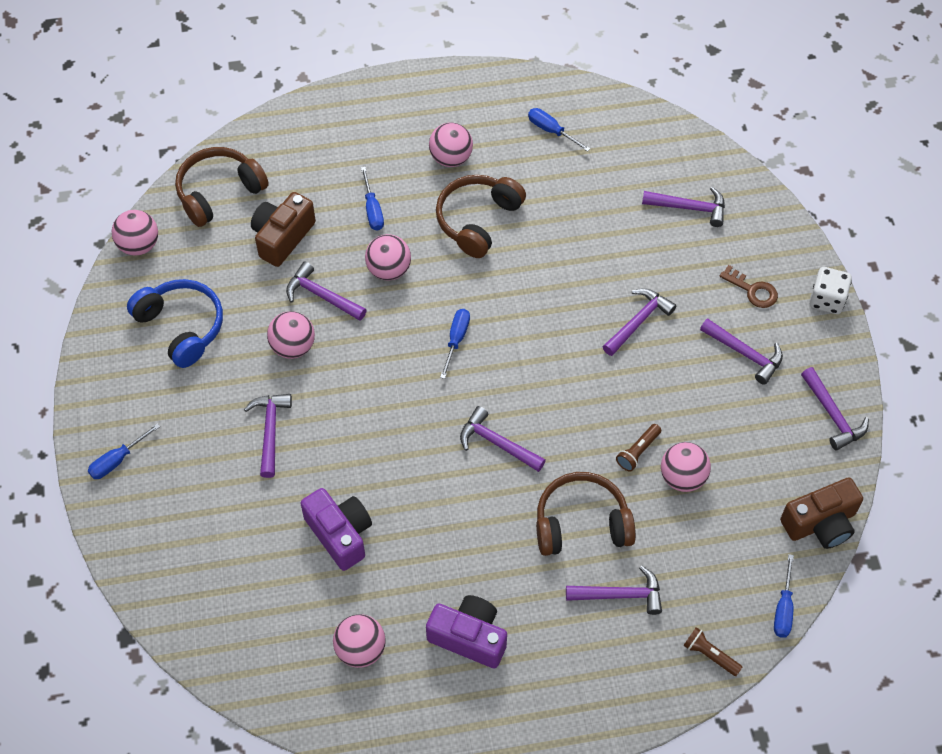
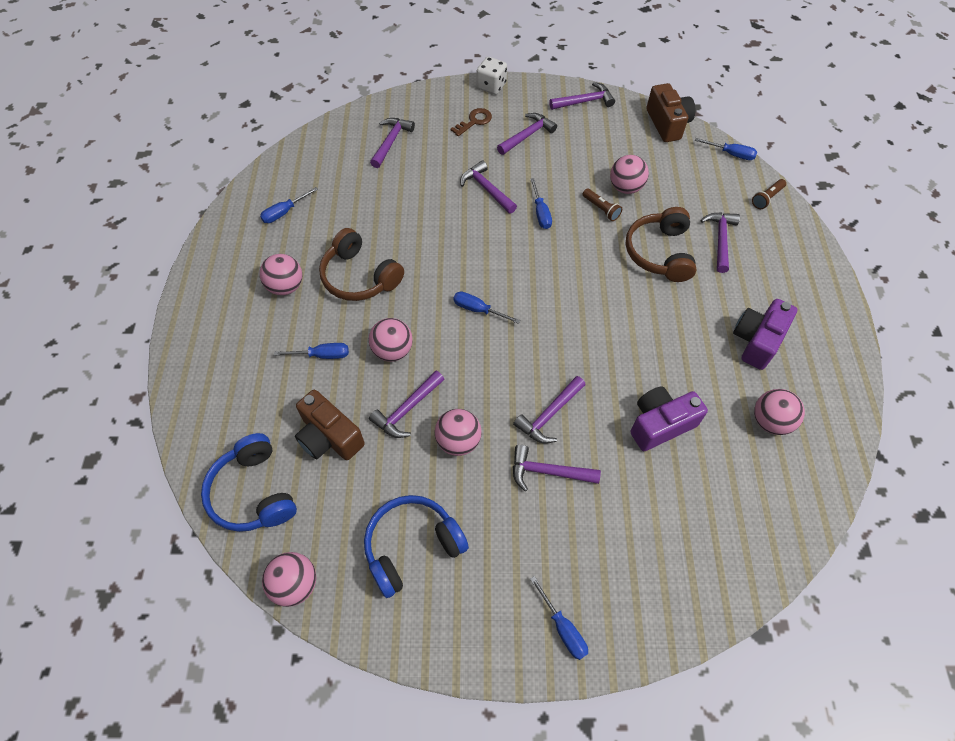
camera: 80 degrees left, 0 degrees up
brown headphones [175,147,269,227] -> blue headphones [201,433,297,532]
purple hammer [460,406,546,472] -> purple hammer moved to [513,376,586,444]
none -> blue screwdriver [530,178,552,229]

